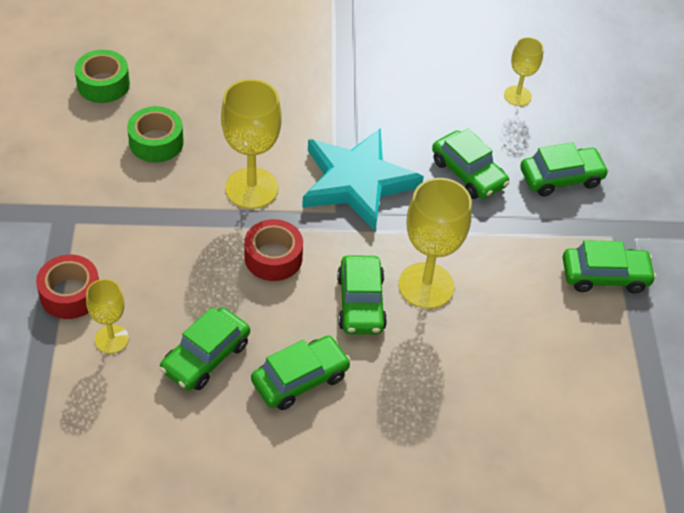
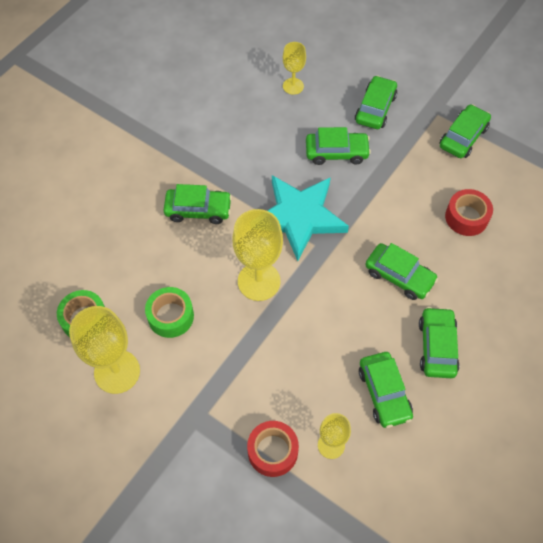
camera: 50 degrees left, 10 degrees up
red tape [244,219,303,281] -> red tape moved to [445,189,493,236]
yellow goblet [398,178,472,309] -> yellow goblet moved to [69,306,140,394]
none -> green car [163,184,232,224]

